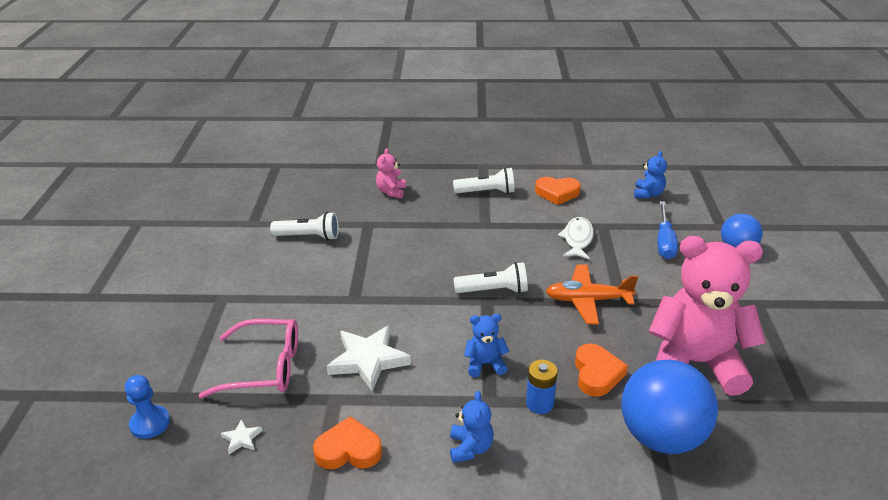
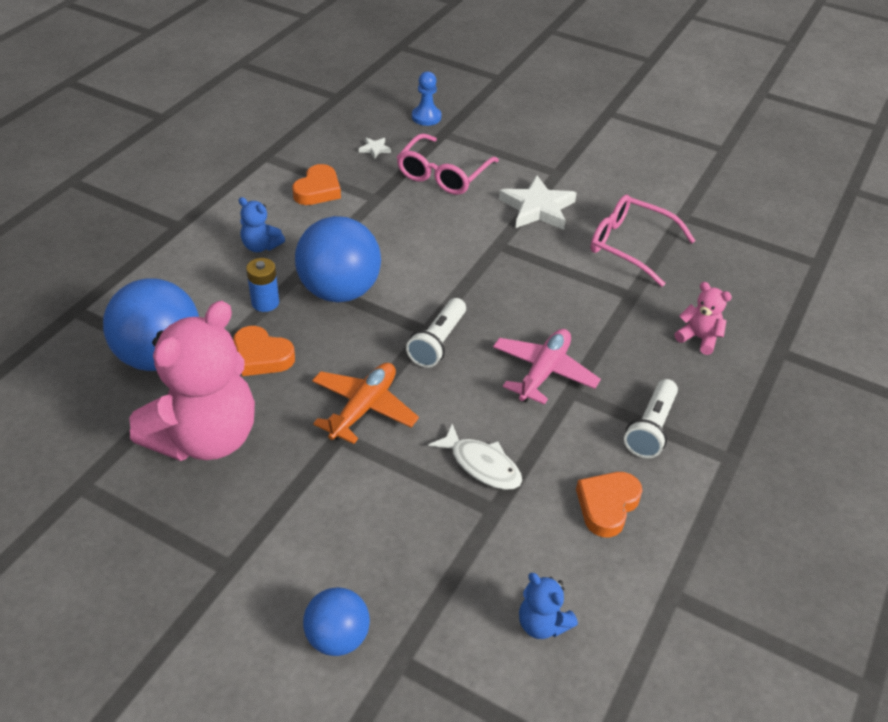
camera: 115 degrees right, 10 degrees up
white flashlight [270,212,339,240] -> pink glasses [590,195,695,287]
white star [327,325,411,392] -> white star moved to [499,175,577,230]
blue teddy bear [464,314,509,377] -> blue ball [295,216,381,303]
blue screwdriver [658,201,678,259] -> none
none -> pink plane [493,329,601,405]

